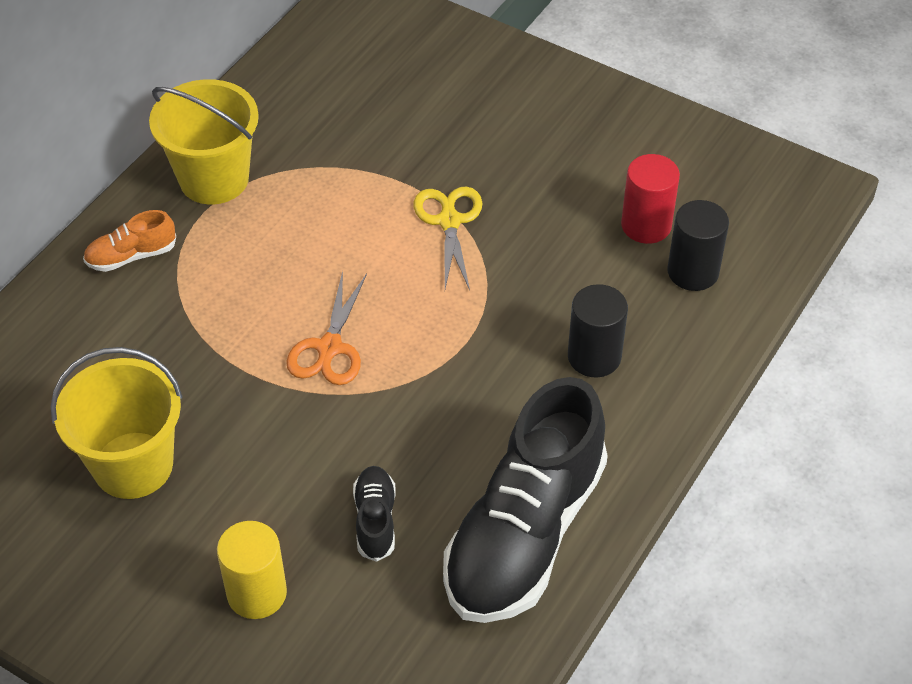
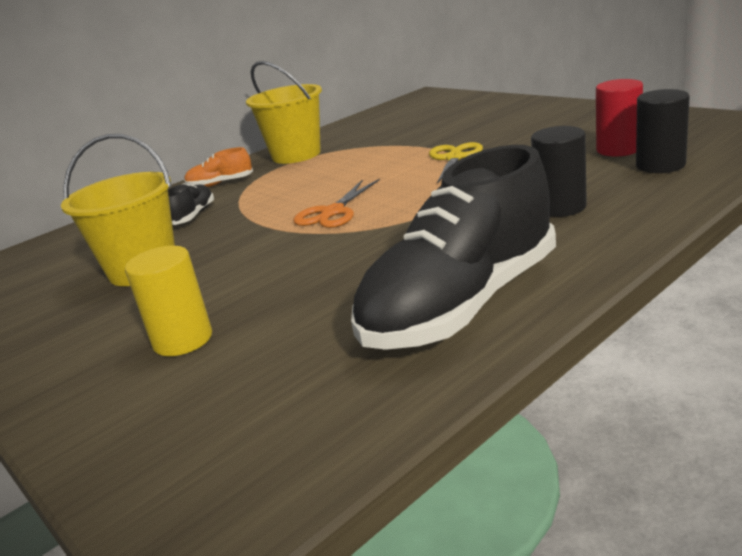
camera: 20 degrees right, 25 degrees down
black shoe [353,466,396,562] -> black shoe moved to [168,183,214,225]

